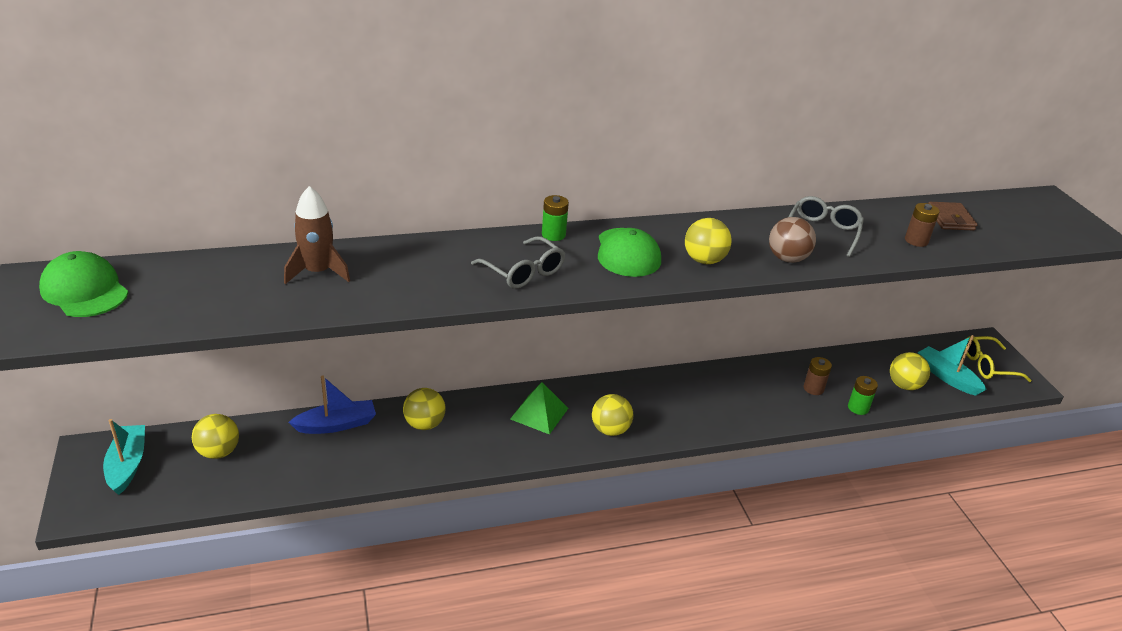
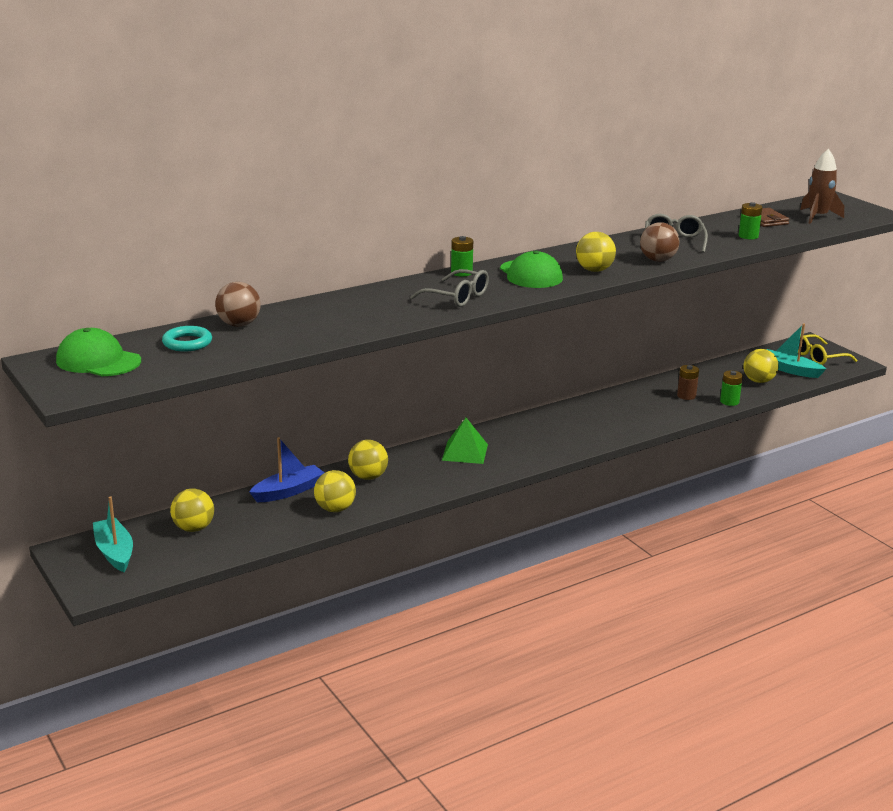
camera: 15 degrees left, 10 degrees down
brown rocket [284,186,350,284] -> brown rocket moved to [800,149,844,224]
yellow ball [592,394,633,436] -> yellow ball moved to [314,470,356,512]
brown battery [905,203,940,247] -> green battery [739,202,762,240]
none -> turquoise ring [162,326,212,352]
none -> brown ball [215,282,261,327]

